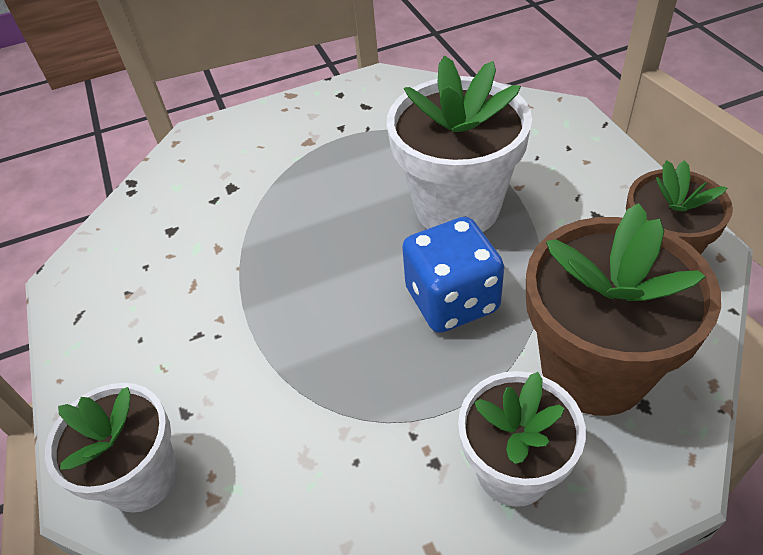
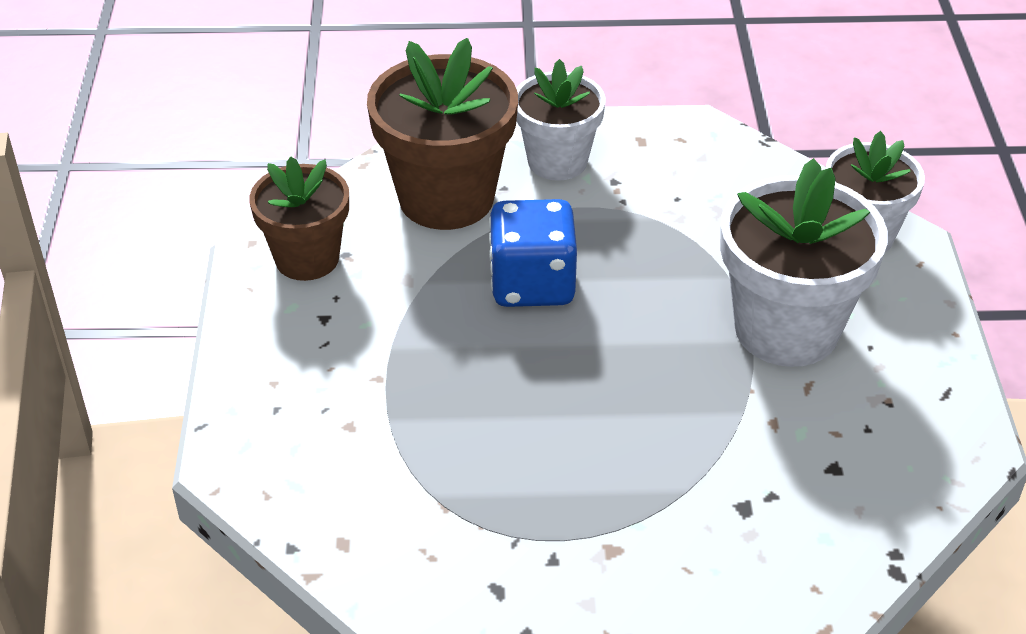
camera: 165 degrees left, 5 degrees down
white flower pot [387,56,532,232] -> white flower pot moved to [720,158,888,367]

